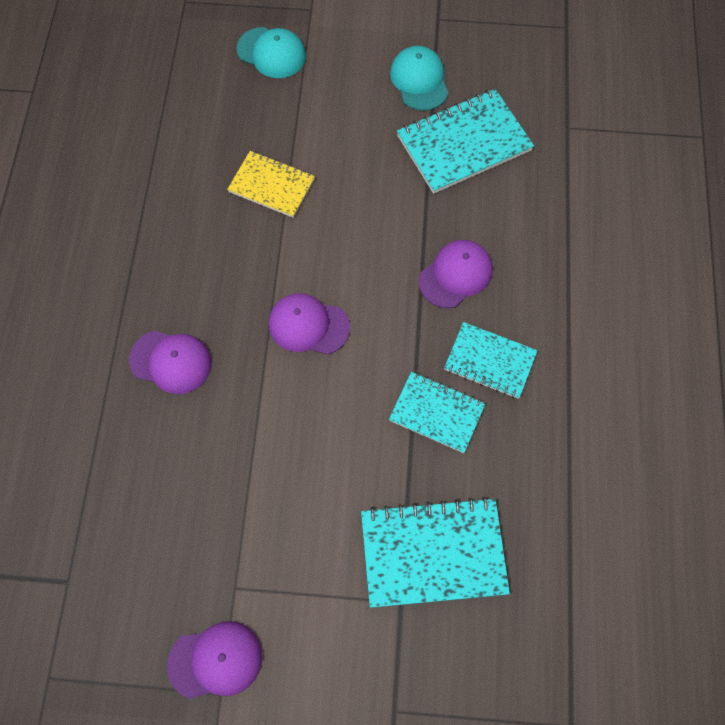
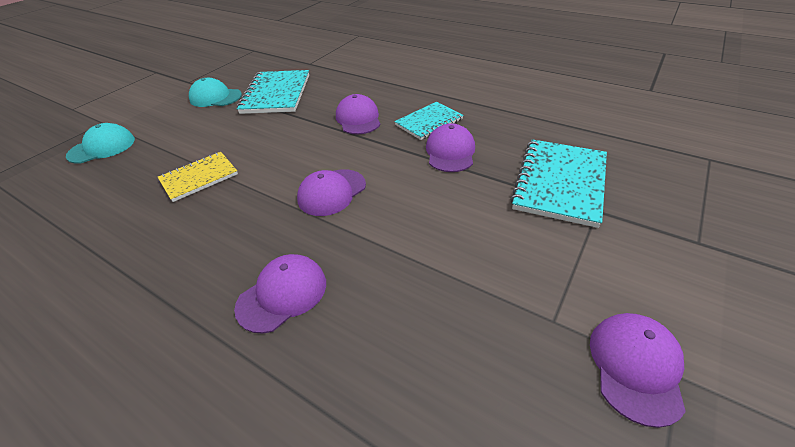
camera: 60 degrees left, 25 degrees down
turquoise notebook [389,372,486,453] -> purple cap [426,123,475,172]

